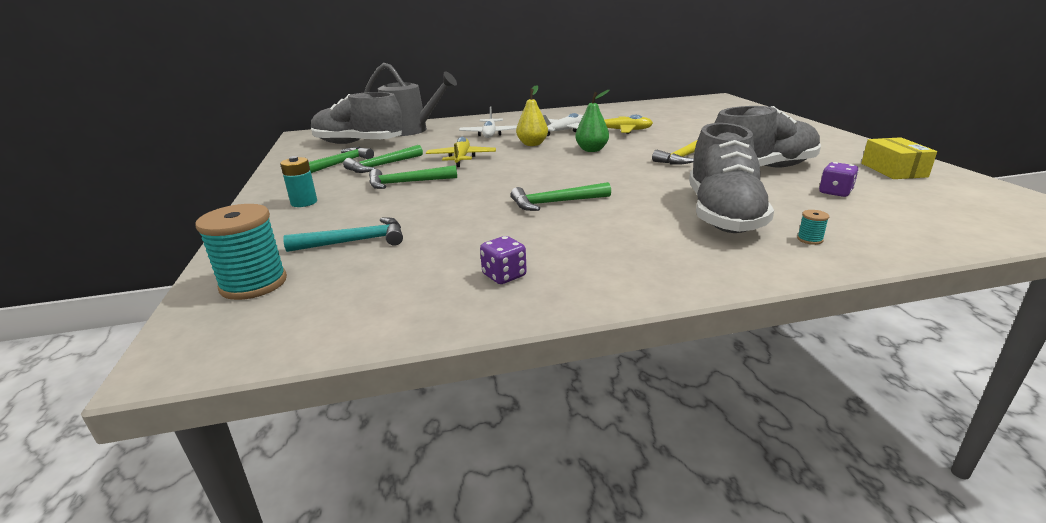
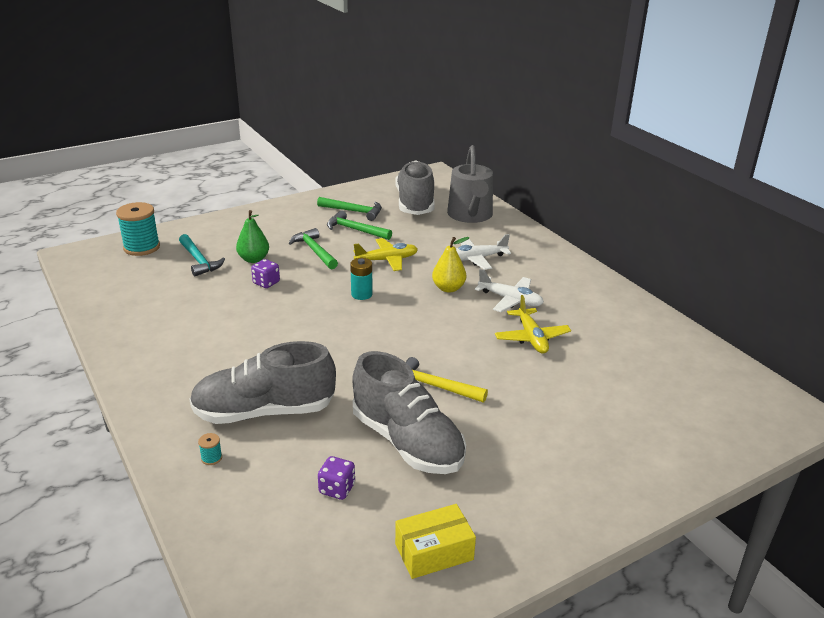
camera: 70 degrees right, 5 degrees up
turquoise battery [280,156,317,207] -> turquoise battery moved to [350,258,373,300]
purple dice [480,236,527,284] -> purple dice moved to [251,259,280,288]
green hammer [511,182,611,211] -> none
green pear [575,90,609,152] -> green pear moved to [236,210,269,263]

